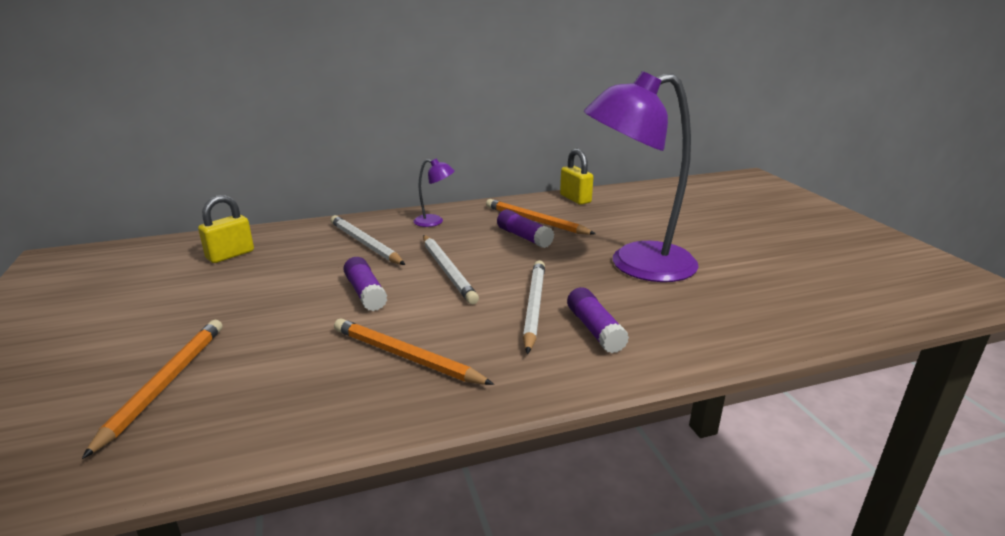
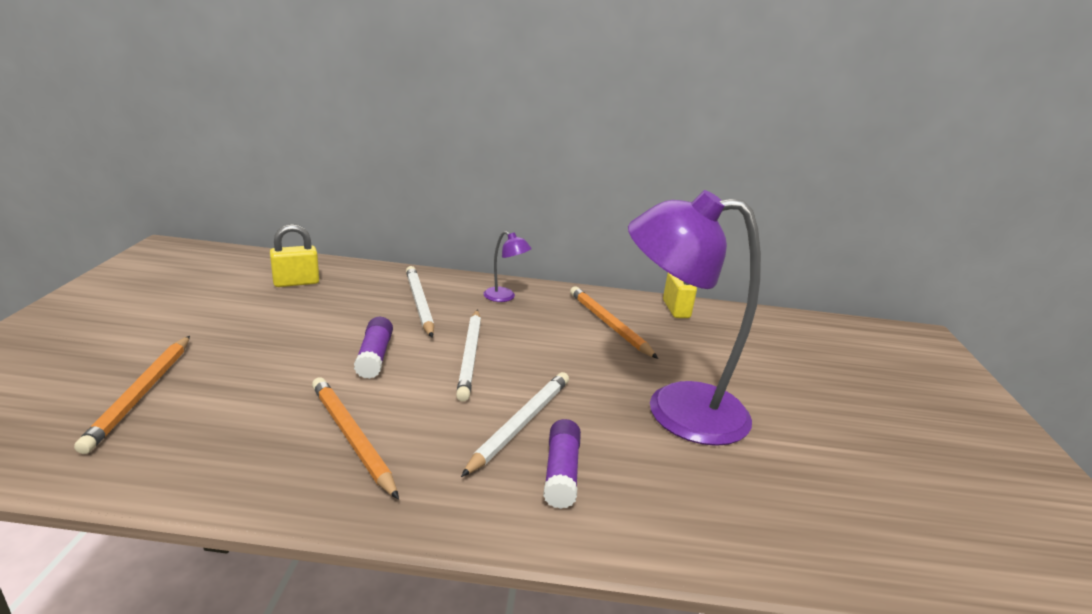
camera: 20 degrees right, 0 degrees up
orange pencil [82,320,222,459] -> orange pencil turned 150 degrees clockwise [74,336,190,454]
purple glue stick [497,209,554,248] -> none

